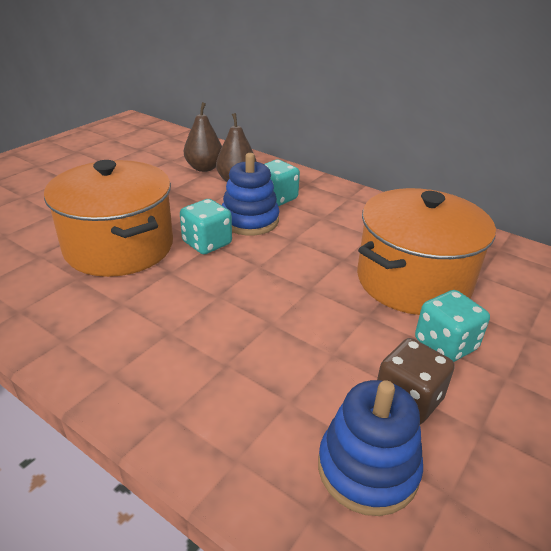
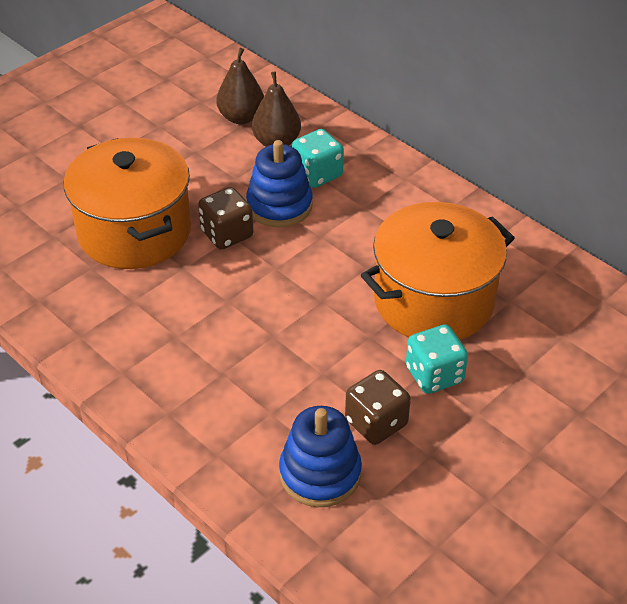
camera: 10 degrees right, 10 degrees up
turquoise dice [180,199,232,254] -> brown dice [198,187,253,250]

